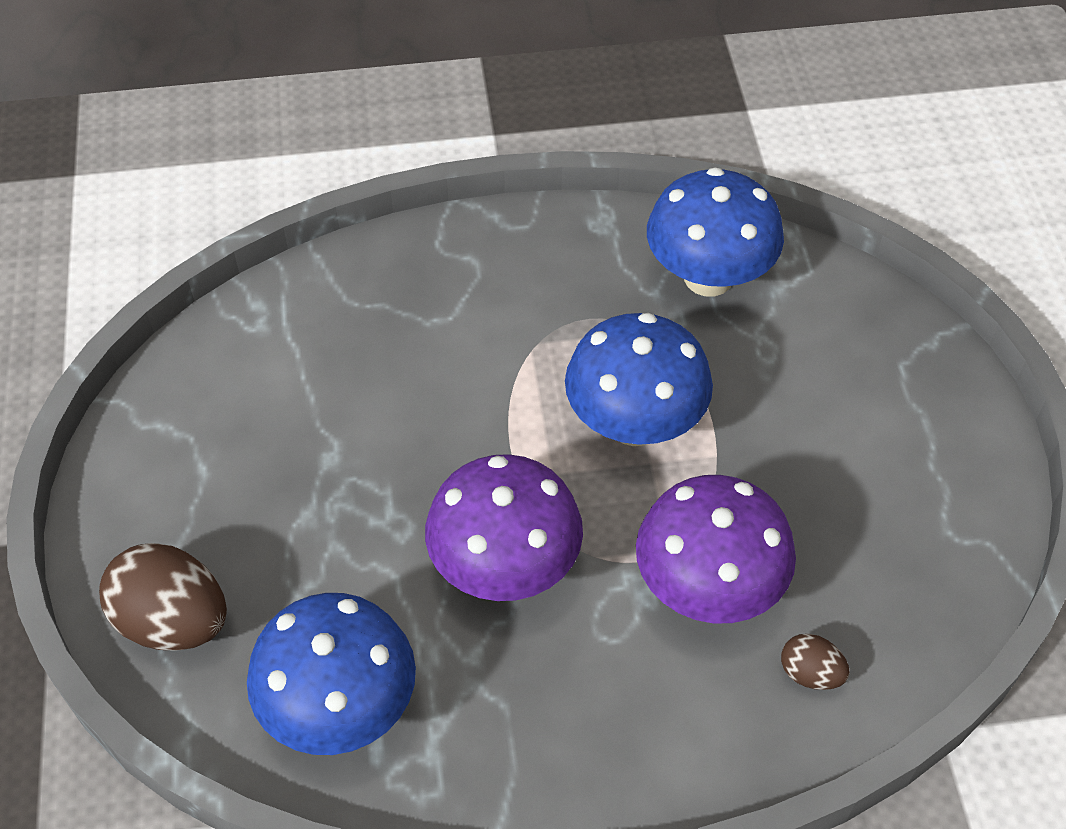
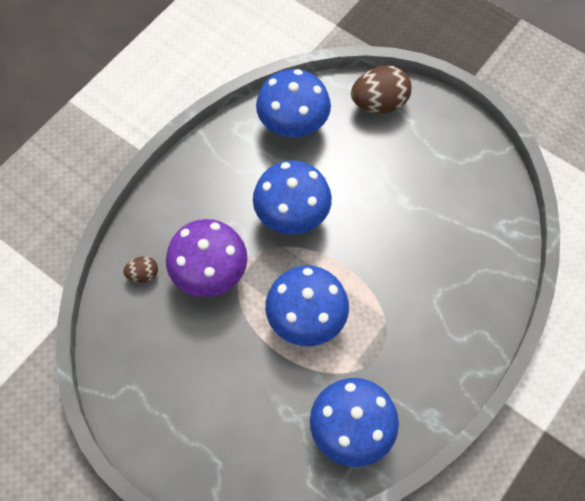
camera: 135 degrees right, 10 degrees up
purple mushroom [425,454,583,601] -> blue mushroom [253,160,332,234]

